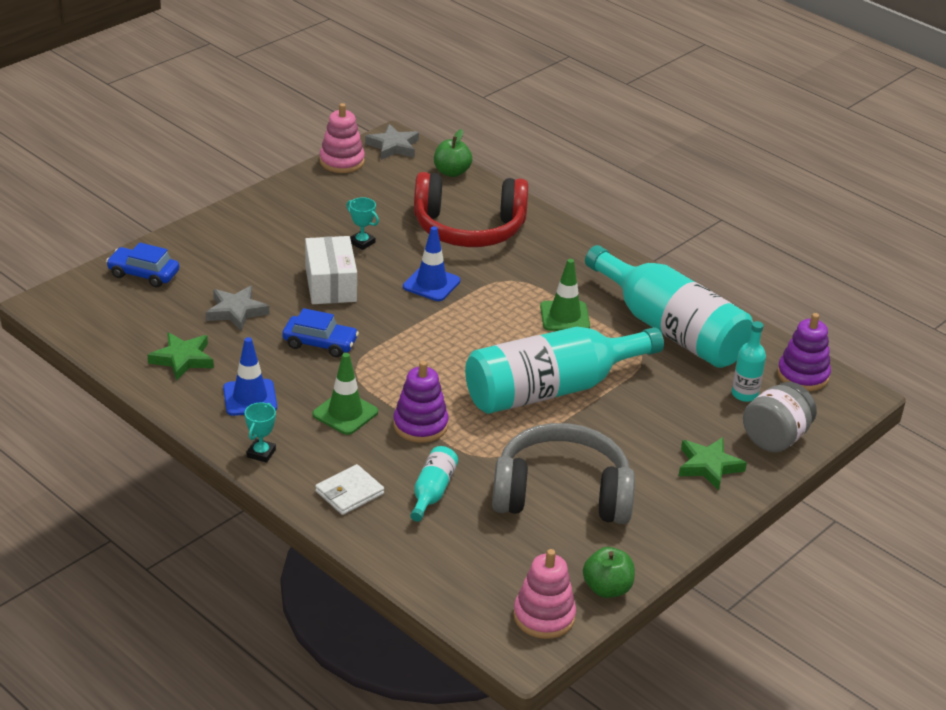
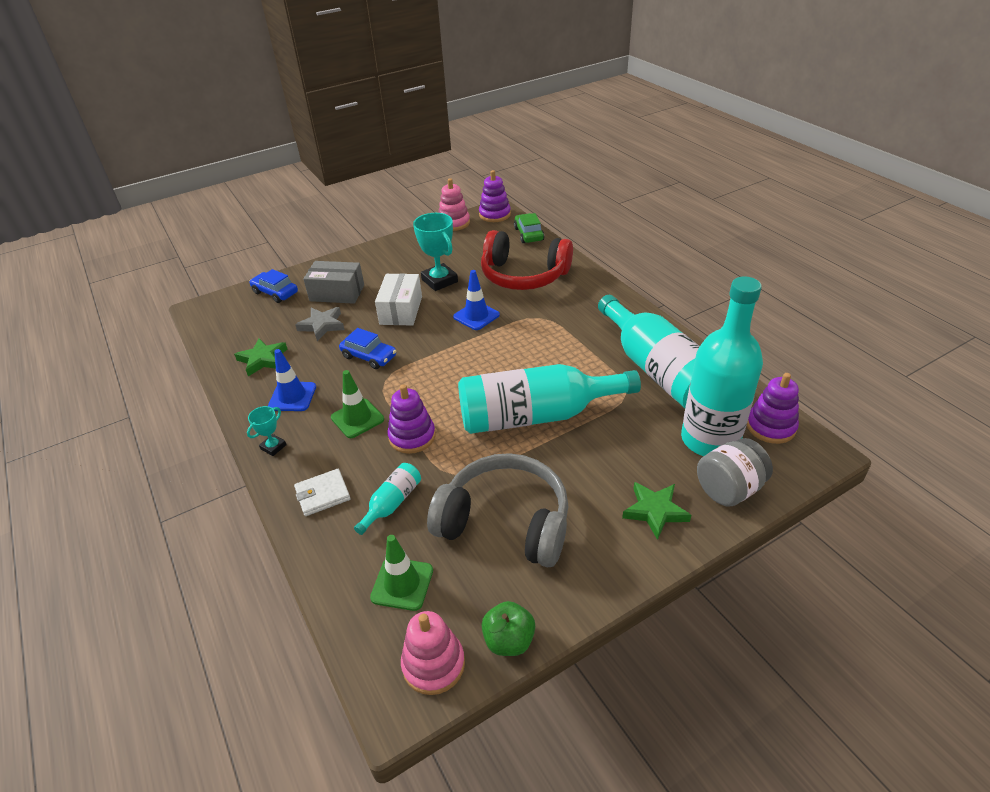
camera: 20 degrees right, 5 degrees up
turquoise trophy [347,197,379,250] -> turquoise trophy [413,213,458,291], size x1.90
grey star [365,124,419,160] -> purple stacking toy [479,170,511,222]
green apple [434,129,472,177] -> green car [514,213,544,243]
green traffic cone [540,259,590,331] -> green traffic cone moved to [370,535,433,611]
turquoise bottle [732,321,766,402] -> turquoise bottle [681,277,763,456], size x2.31
none -> grey box [303,261,364,304]

